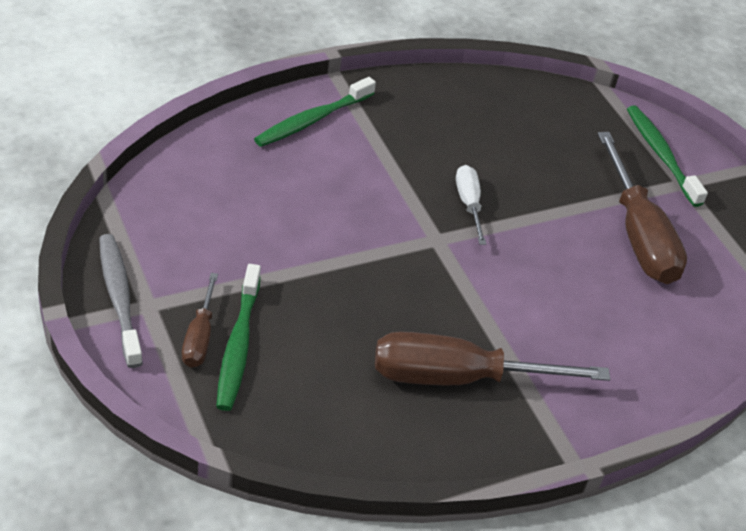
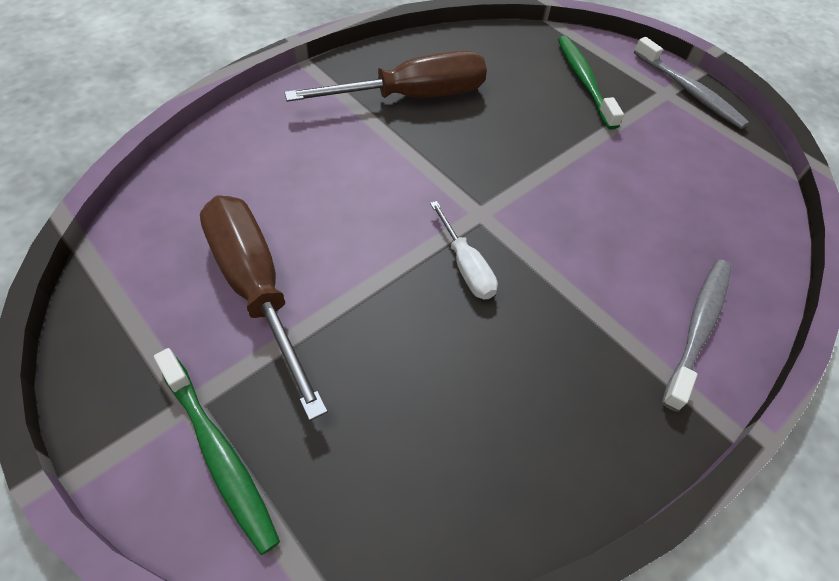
camera: 165 degrees right, 10 degrees up
brown screwdriver [182,273,218,368] -> none
green toothbrush [254,77,376,147] -> grey toothbrush [662,260,731,412]

